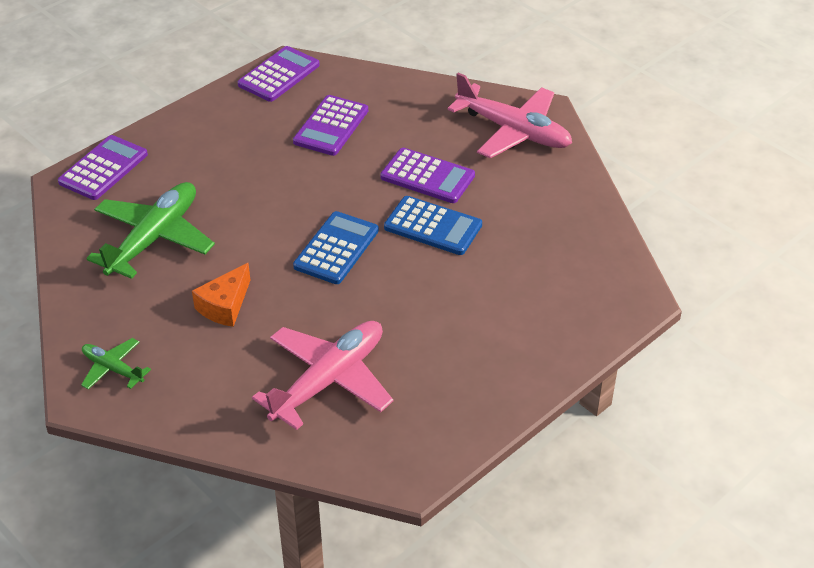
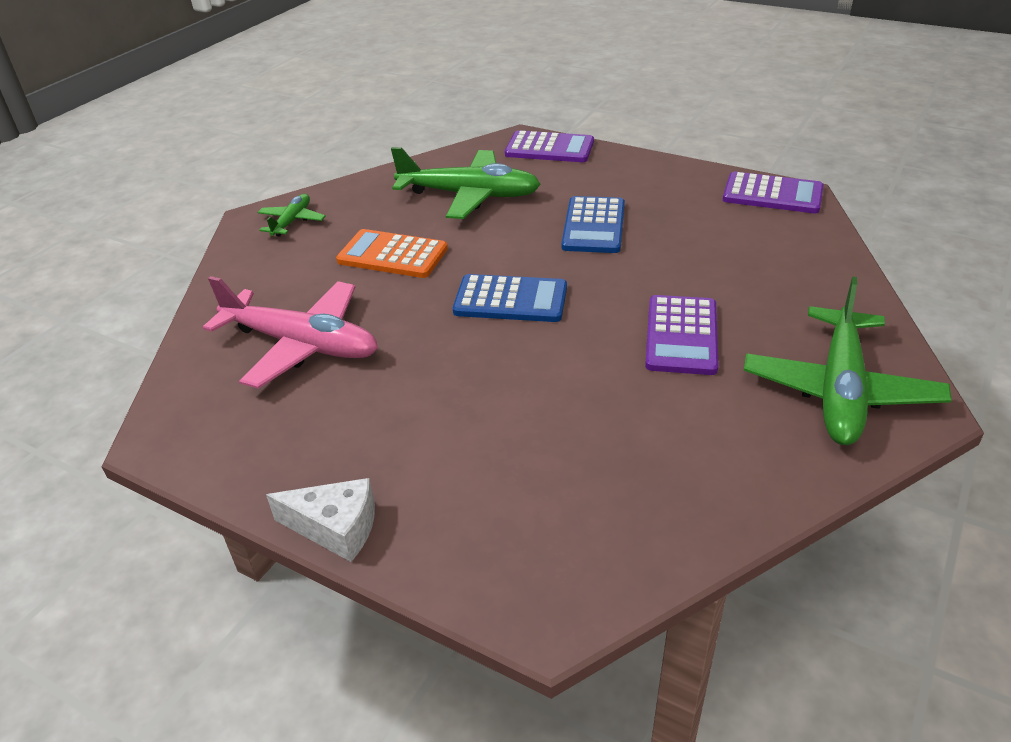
camera: 75 degrees right, 5 degrees down
orange cheese [192,263,250,327] -> orange calculator [336,229,448,278]
purple calculator [293,95,368,156] -> none
blue calculator [384,196,482,255] -> blue calculator moved to [562,196,625,253]
pink plane [447,73,572,158] -> green plane [744,276,952,445]
none -> white cheese [266,478,375,562]

